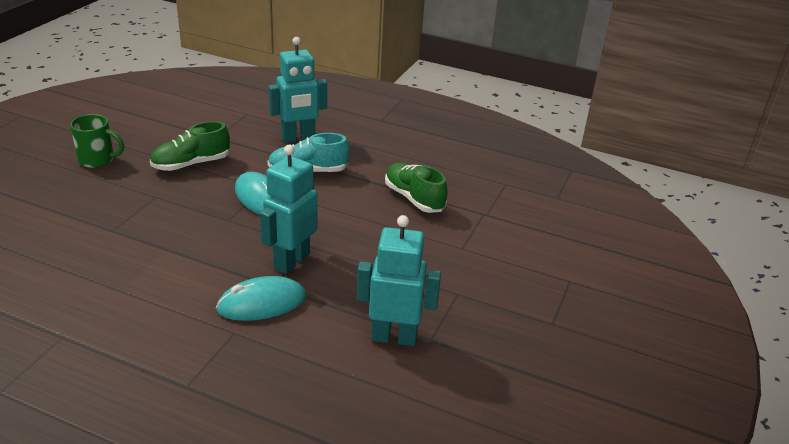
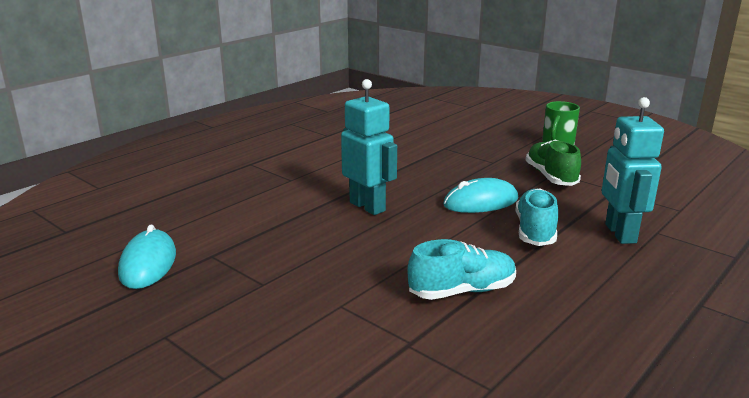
camera: 110 degrees right, 10 degrees down
turquoise mouse [216,276,306,321] -> turquoise mouse moved to [118,224,176,289]
turquoise robot [357,215,441,346] -> none
green shoe [385,163,448,213] -> turquoise shoe [407,239,516,300]

